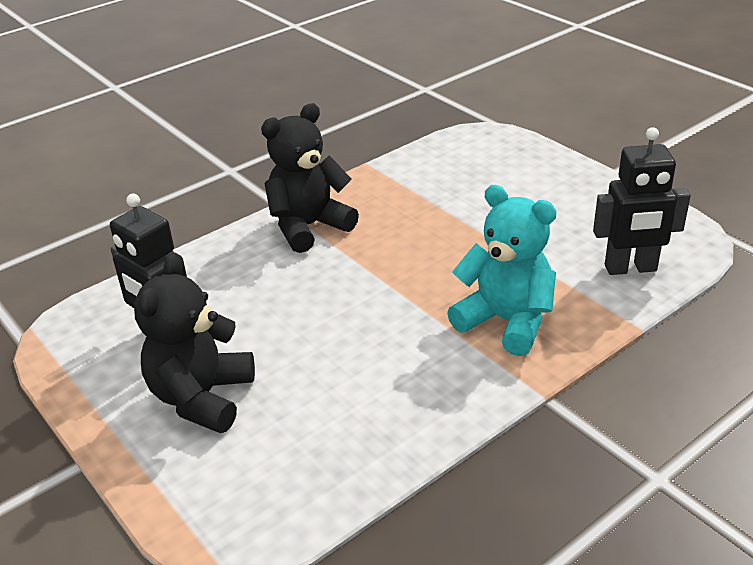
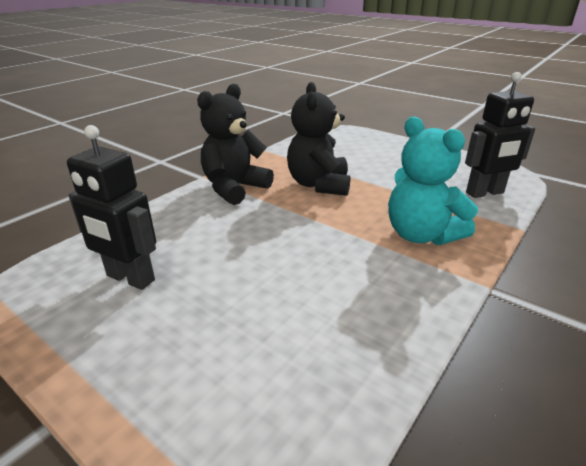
camera: 15 degrees left, 5 degrees down
black teddy bear [134,253,255,433] -> black teddy bear moved to [287,82,350,196]
turquoise teddy bear [447,185,557,356] -> turquoise teddy bear turned 150 degrees counterclockwise [388,117,478,245]

